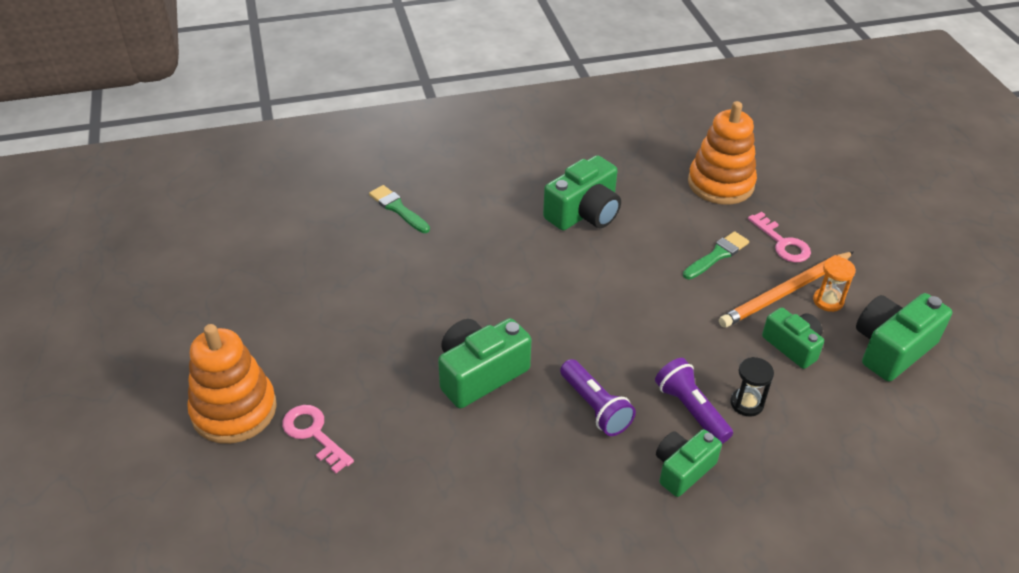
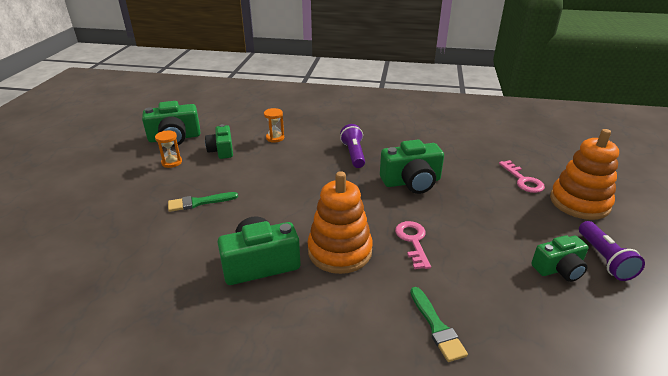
camera: 155 degrees left, 10 degrees down
purple flashlight [655,358,733,444] -> purple flashlight moved to [579,221,645,281]
green camera [656,429,722,497] -> green camera moved to [531,235,589,282]
orange stacking toy [688,101,757,205] -> orange stacking toy moved to [308,171,373,274]
orange pencil [719,252,854,328] -> none
black hourglass [730,357,774,417] -> orange hourglass [264,108,284,143]
pink key [748,212,811,262] -> pink key moved to [395,221,431,269]

